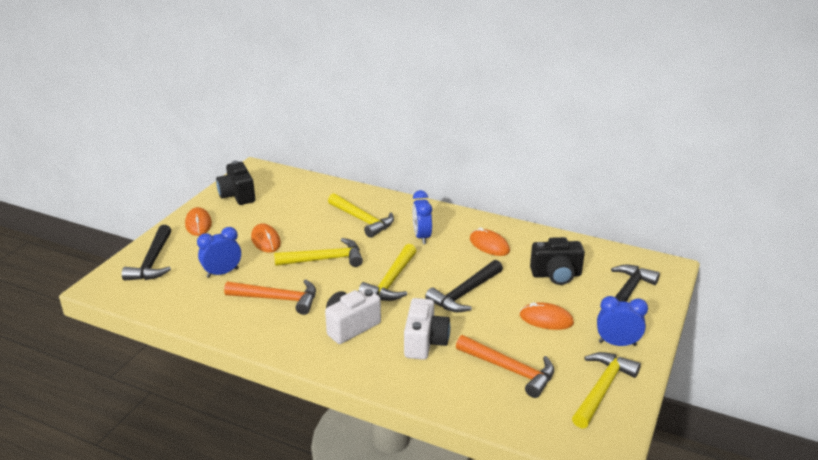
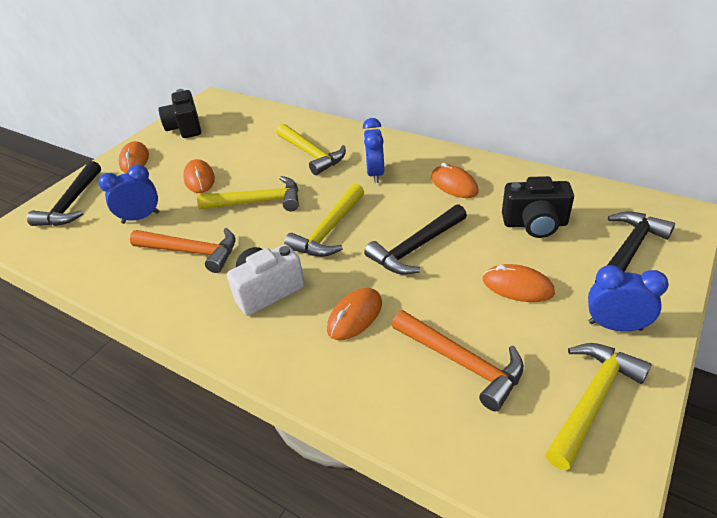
camera: 10 degrees right, 10 degrees up
white camera [404,298,450,360] -> orange mouse [327,288,382,340]

